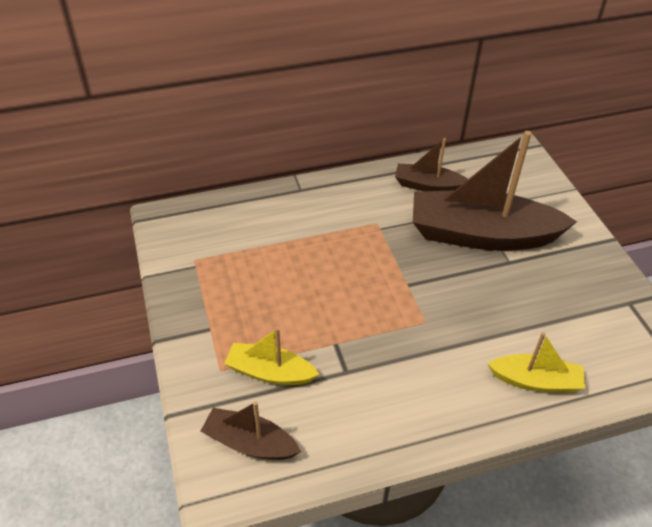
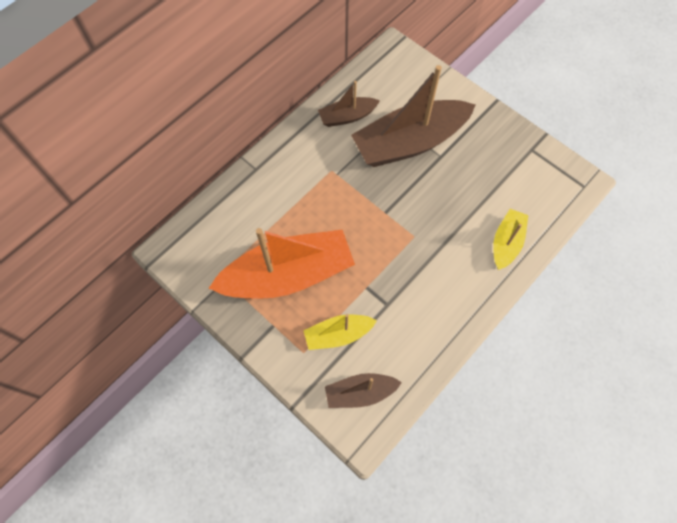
camera: 30 degrees left, 20 degrees up
yellow boat [488,332,585,393] -> yellow boat turned 45 degrees counterclockwise [493,209,528,270]
none -> orange boat [209,228,355,299]

